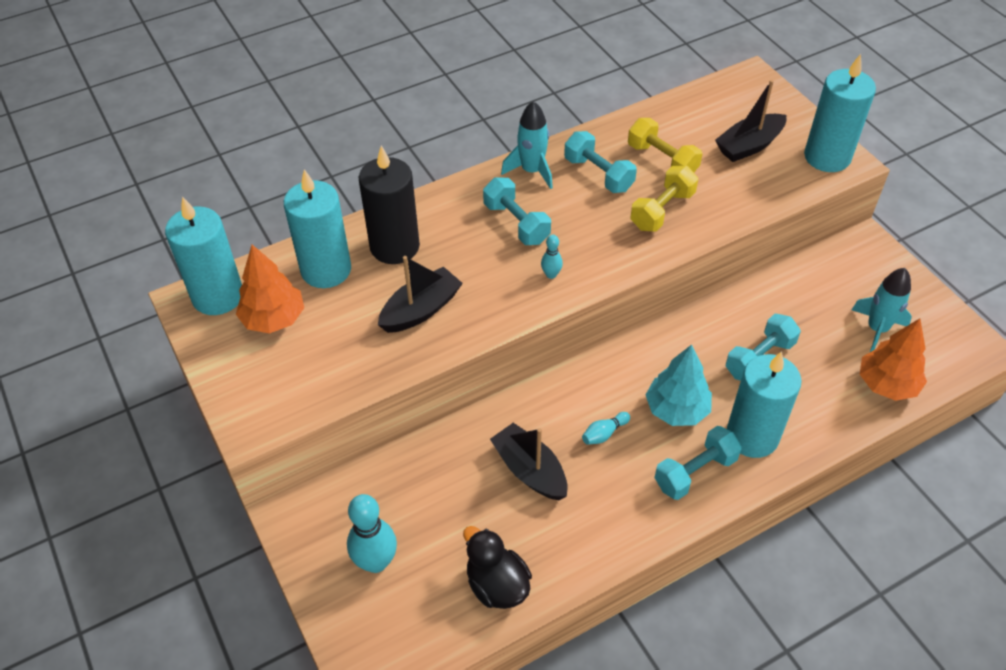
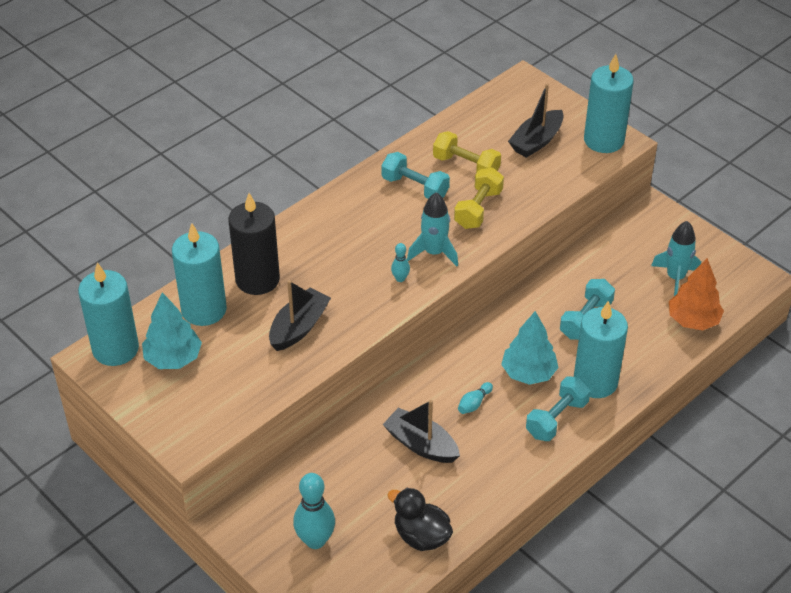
camera: 15 degrees left, 5 degrees down
orange tree [236,245,304,334] -> turquoise tree [142,292,202,369]
turquoise dumbbell [483,177,551,245] -> none
turquoise rocket [501,101,553,189] -> turquoise rocket moved to [407,192,458,266]

